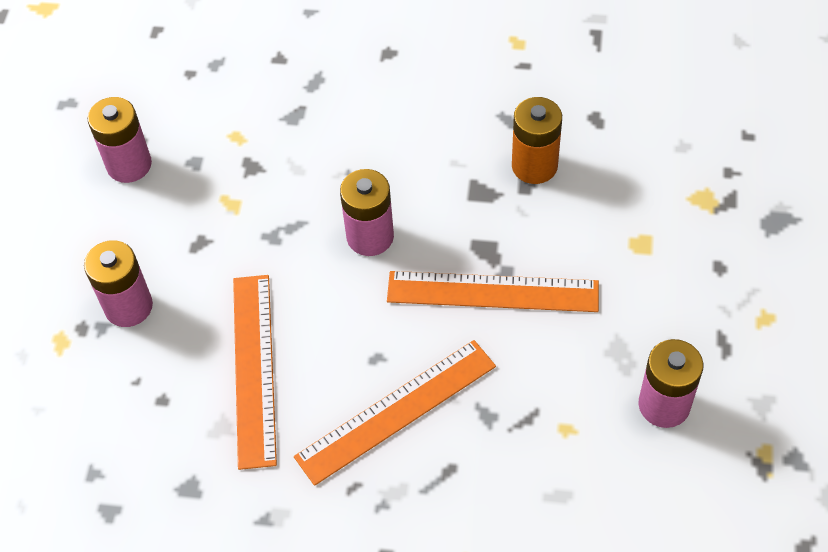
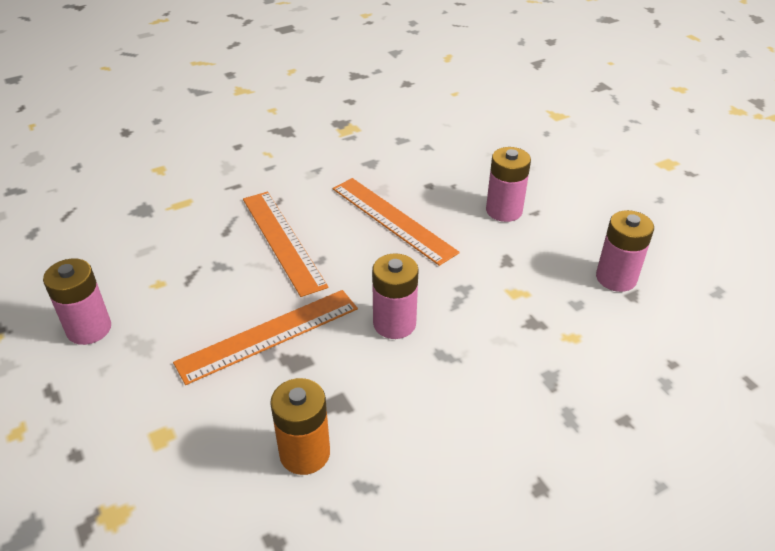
camera: 140 degrees right, 15 degrees down
orange ruler [294,340,496,486] -> orange ruler turned 45 degrees counterclockwise [243,192,328,297]

